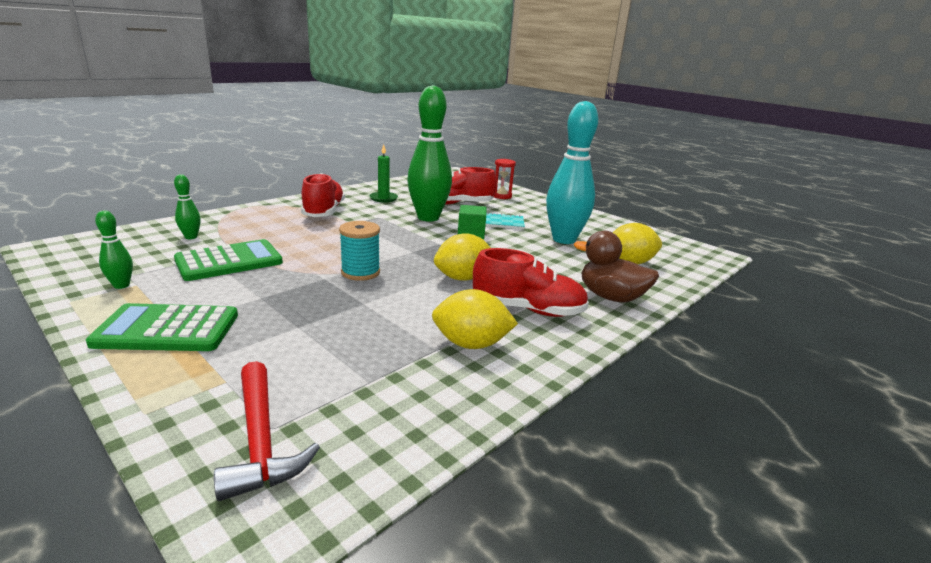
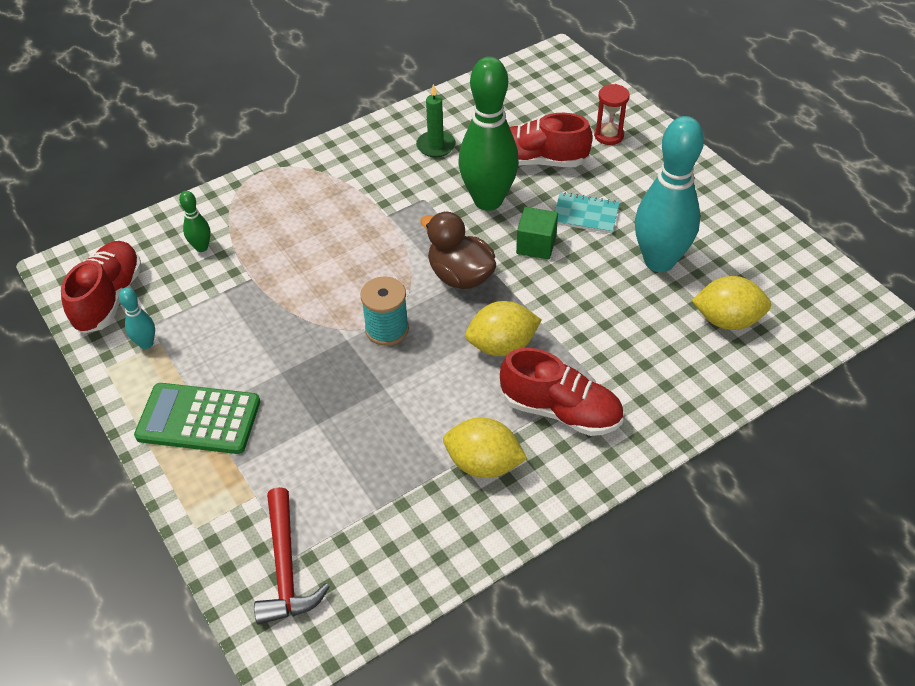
camera: 15 degrees right, 25 degrees up
green bowling pin [95,210,133,289] -> turquoise bowling pin [119,288,155,349]
green calculator [174,239,283,281] -> none
red shoe [301,173,345,217] -> red shoe moved to [61,241,142,334]
brown duck [574,231,659,303] -> brown duck moved to [421,212,496,289]

